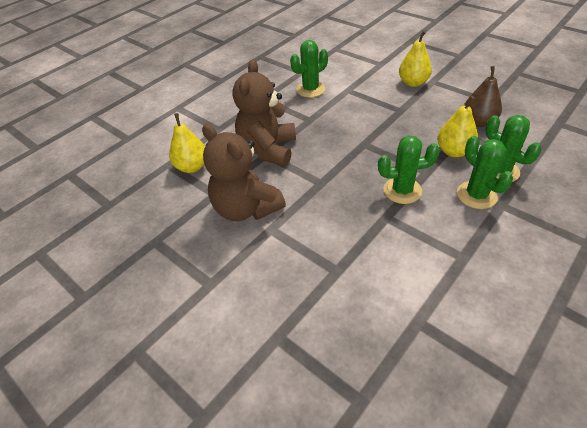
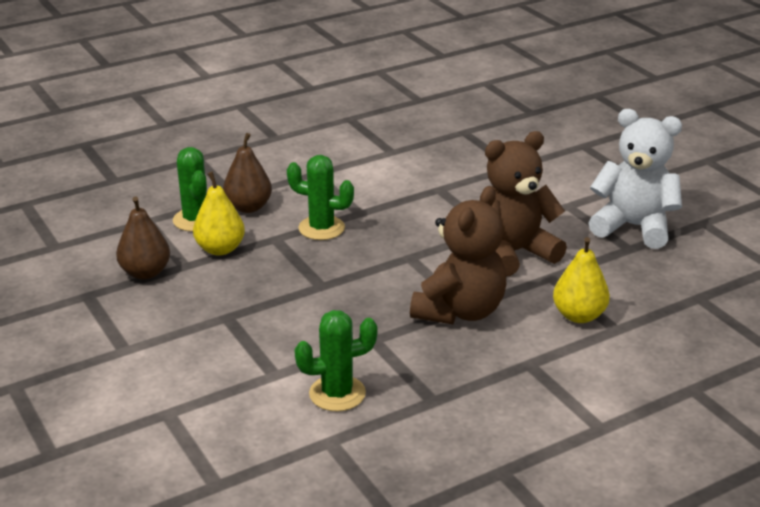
camera: 165 degrees left, 15 degrees down
brown teddy bear [202,124,286,221] -> brown teddy bear turned 90 degrees counterclockwise [485,131,567,276]
yellow pear [399,31,432,87] -> none
green cactus [457,136,513,209] -> brown pear [223,133,272,213]
none -> white teddy bear [588,109,682,249]

